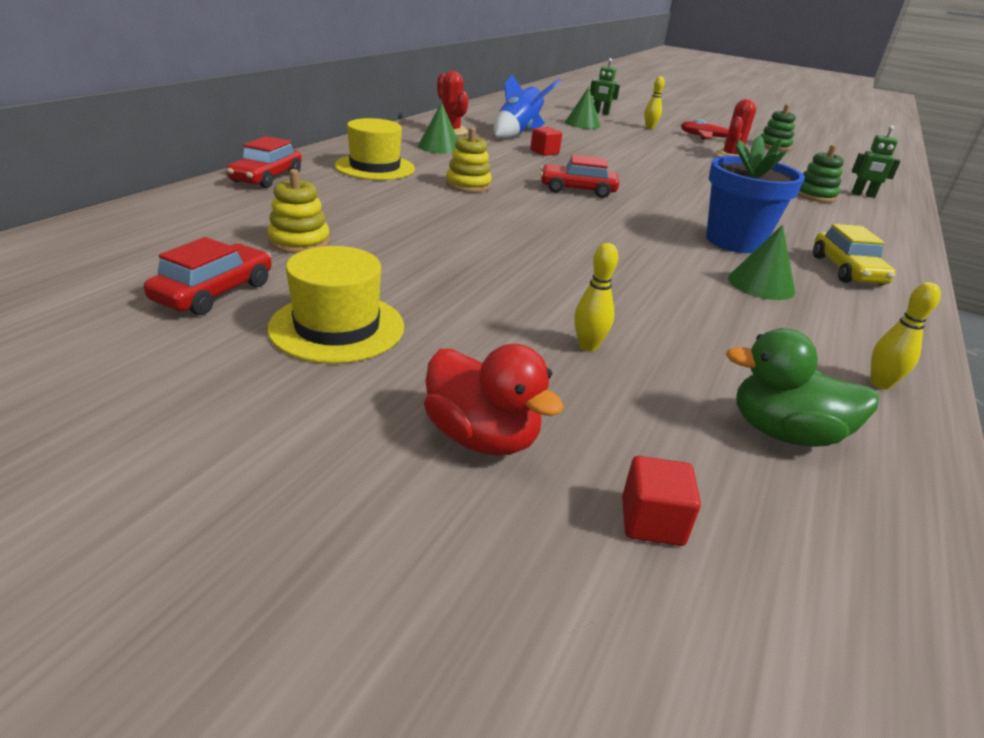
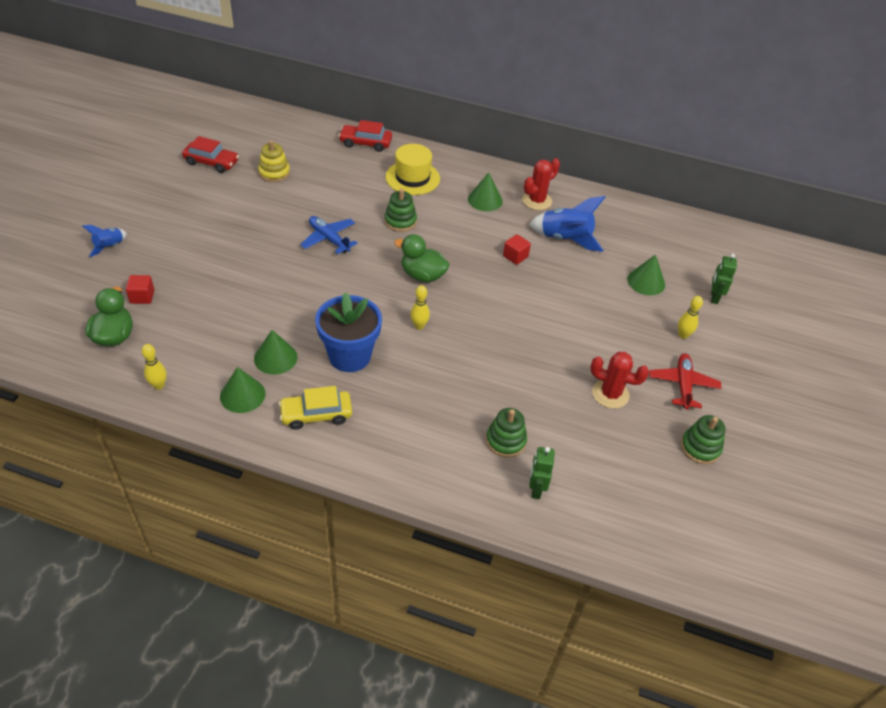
camera: 80 degrees right, 15 degrees up
yellow hat [267,246,404,364] -> none
red duck [424,344,564,456] -> blue rocket [82,225,127,257]
yellow stacking toy [446,127,492,193] -> green stacking toy [385,189,417,232]
red car [540,155,619,198] -> green duck [394,234,450,283]
yellow bowling pin [575,243,618,352] -> yellow bowling pin moved to [410,285,430,330]
red cube [622,456,701,546] -> red cube moved to [126,275,154,304]
none -> green cone [220,367,266,413]
none -> blue plane [300,216,358,254]

